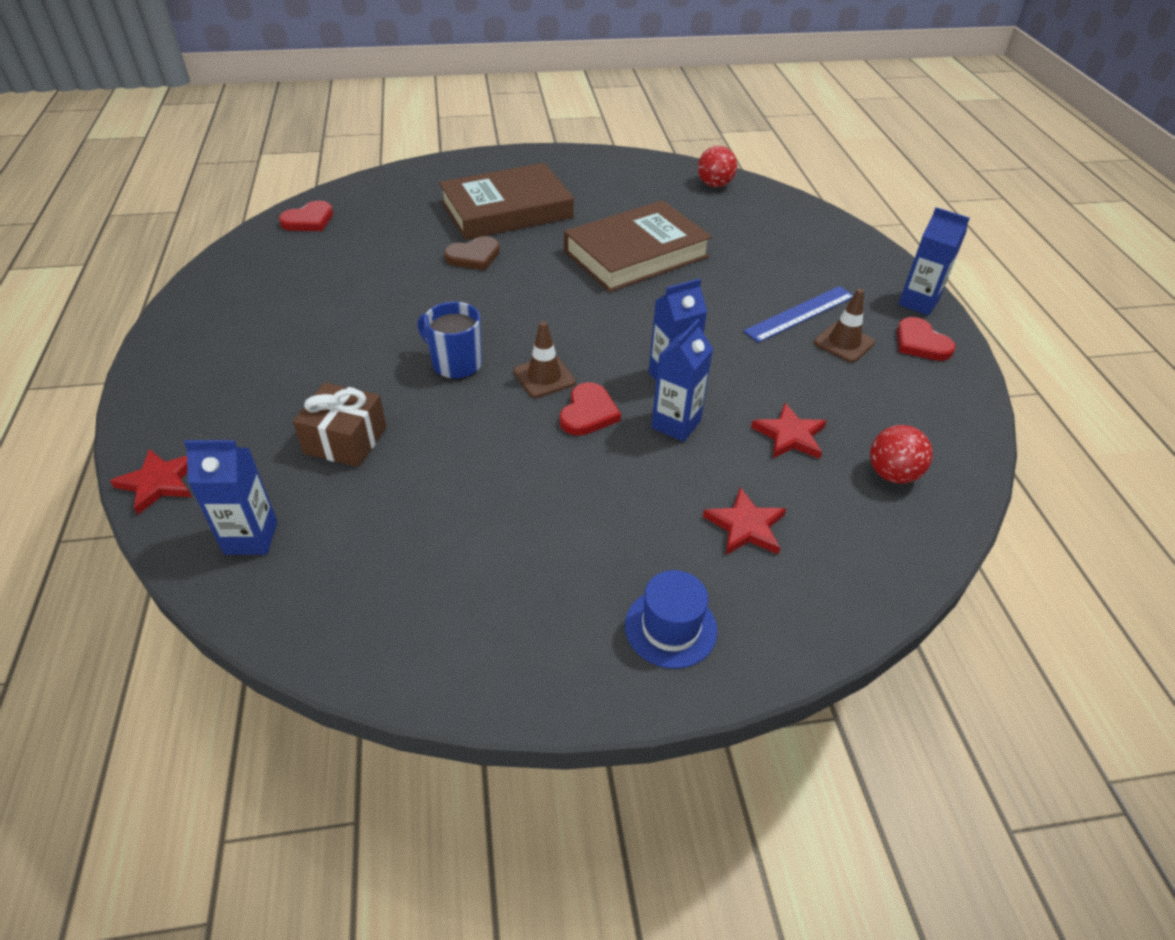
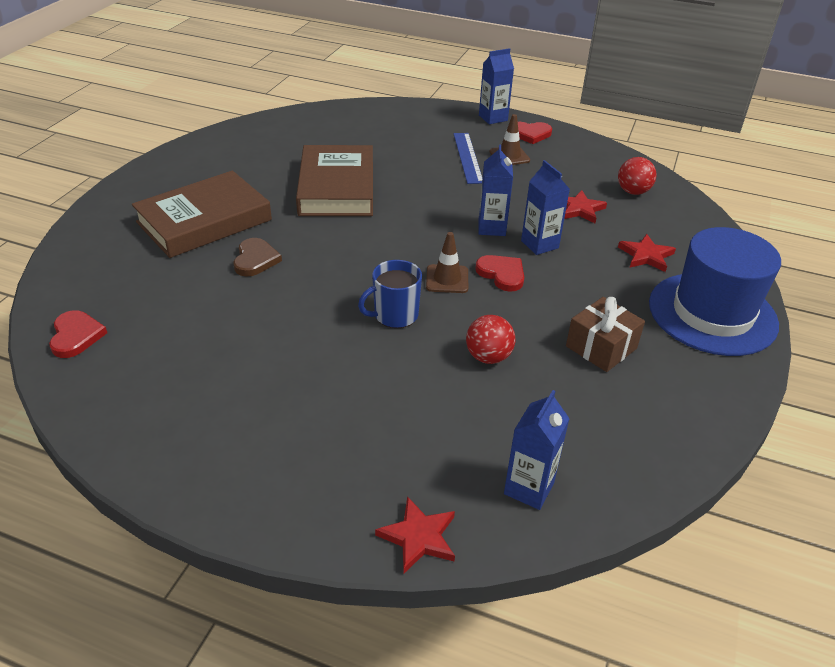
camera: 60 degrees left, 5 degrees down
brown gift [293,382,387,467] -> brown gift moved to [566,297,645,372]
brown book [439,163,574,240] -> brown book turned 45 degrees clockwise [132,171,272,258]
blue hat [625,570,717,669] -> blue hat [649,227,781,356], size x2.06
red ball [698,146,737,187] -> red ball moved to [466,315,515,364]

